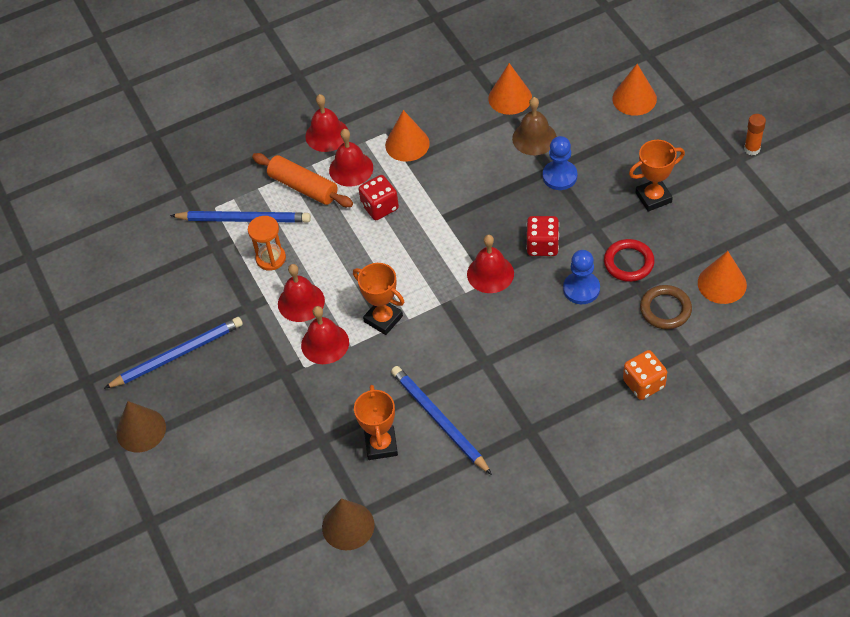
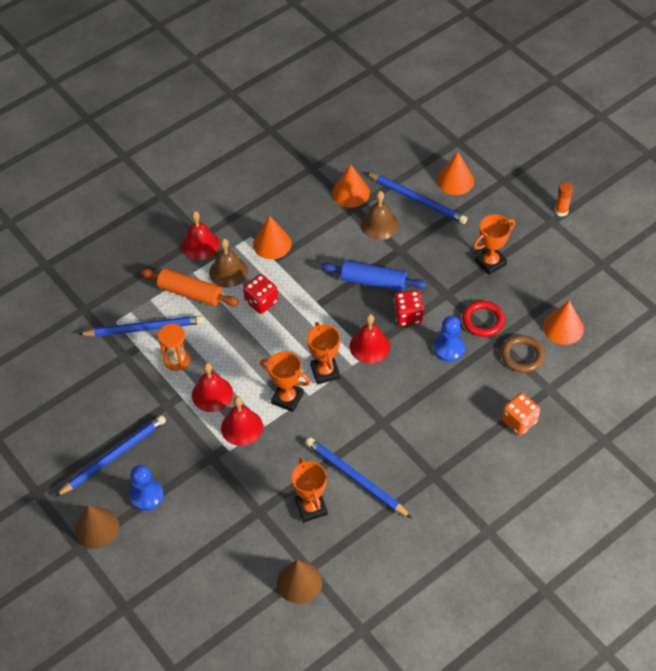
camera: 15 degrees left, 0 degrees up
red bell [329,129,373,187] -> brown bell [209,239,248,288]
blue pawn [543,136,577,190] -> blue pawn moved to [130,465,163,511]
none -> orange trophy [307,322,340,385]
none -> blue rolling pin [321,260,427,291]
none -> blue pencil [366,172,468,224]

